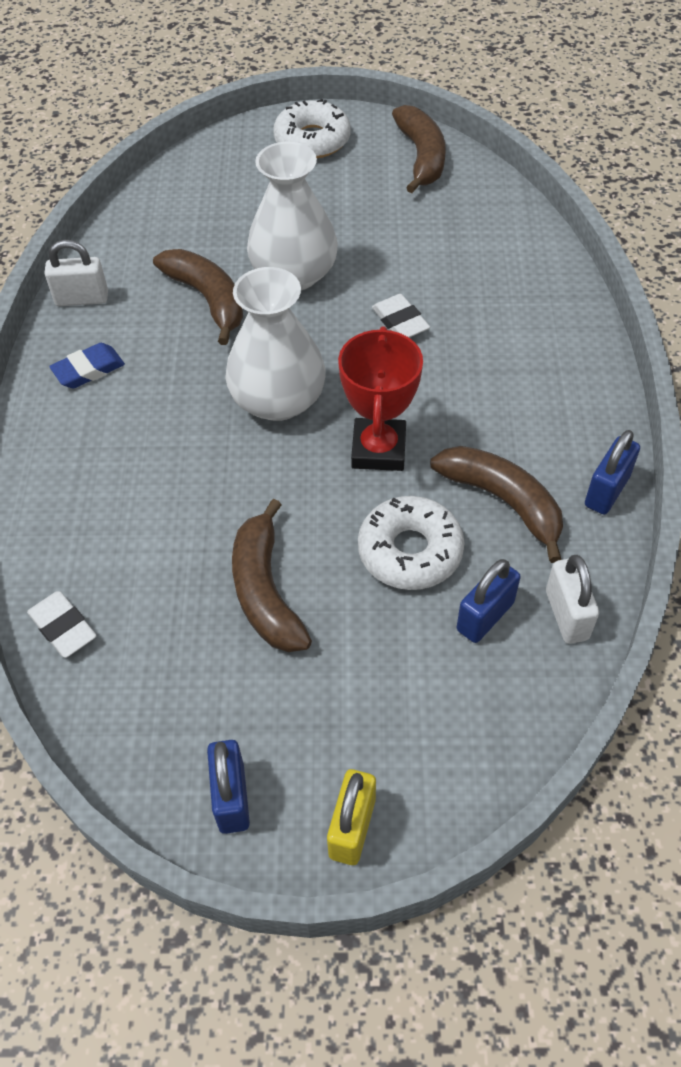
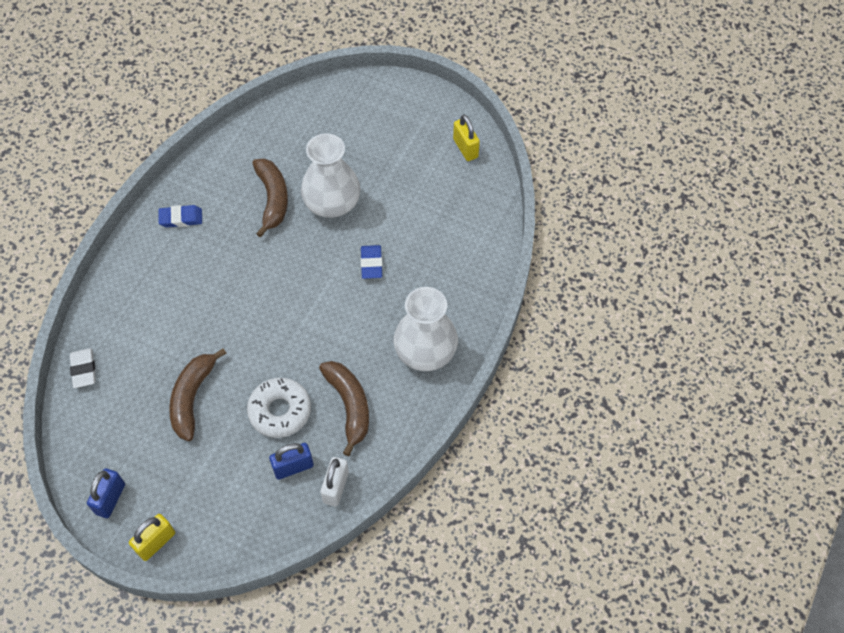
camera: 25 degrees right, 5 degrees up
white padlock [44,240,108,306] -> none
white vase [225,267,326,421] -> white vase moved to [394,287,458,371]
white donut [273,99,351,158] -> none
red trophy [338,326,423,471] -> none
white eraser [372,294,430,338] -> blue eraser [361,245,382,279]
brown banana [392,105,446,193] -> yellow padlock [453,115,480,161]
blue padlock [585,430,640,515] -> none

